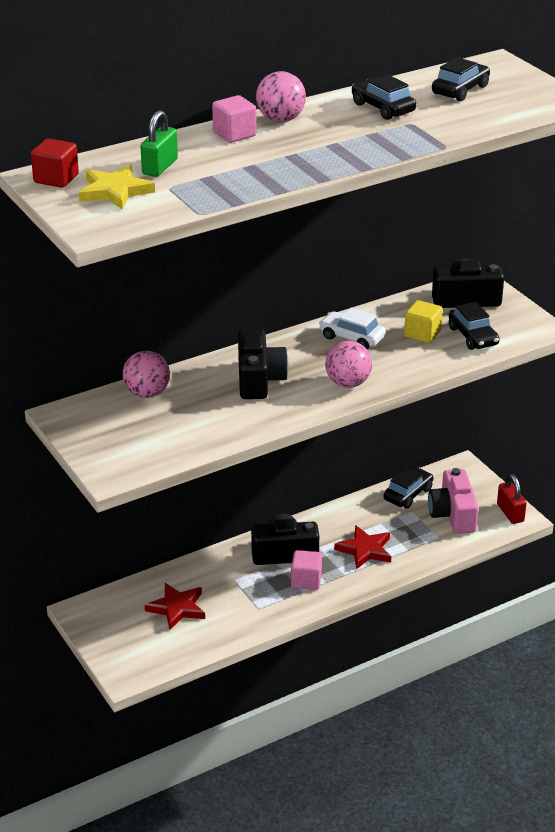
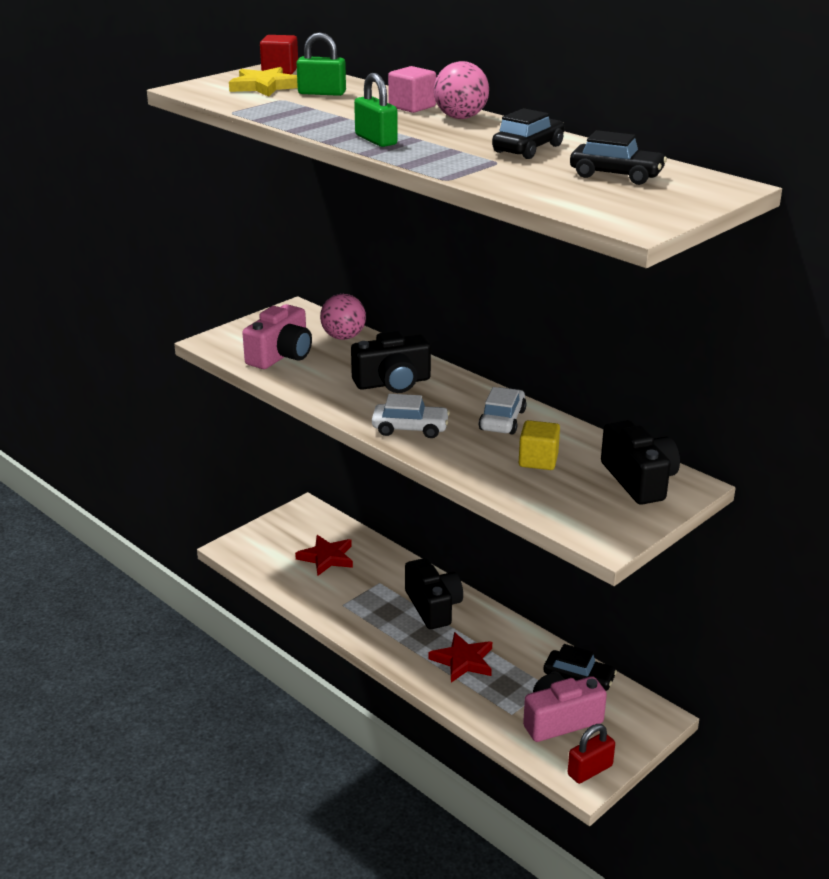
camera: 75 degrees right, 5 degrees down
pink cube [291,550,322,590] -> none
pink ball [325,341,372,388] -> white car [372,394,450,438]
black car [449,302,500,350] -> none
none -> pink camera [242,304,312,369]
none -> green padlock [354,73,398,147]

